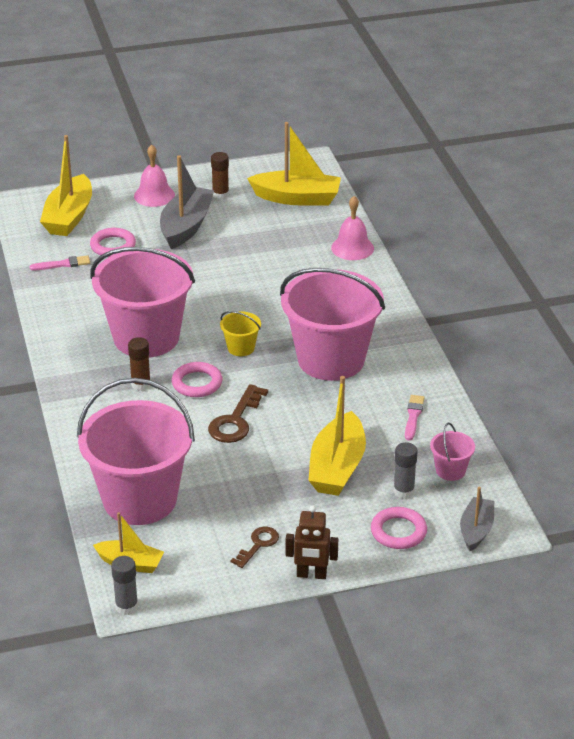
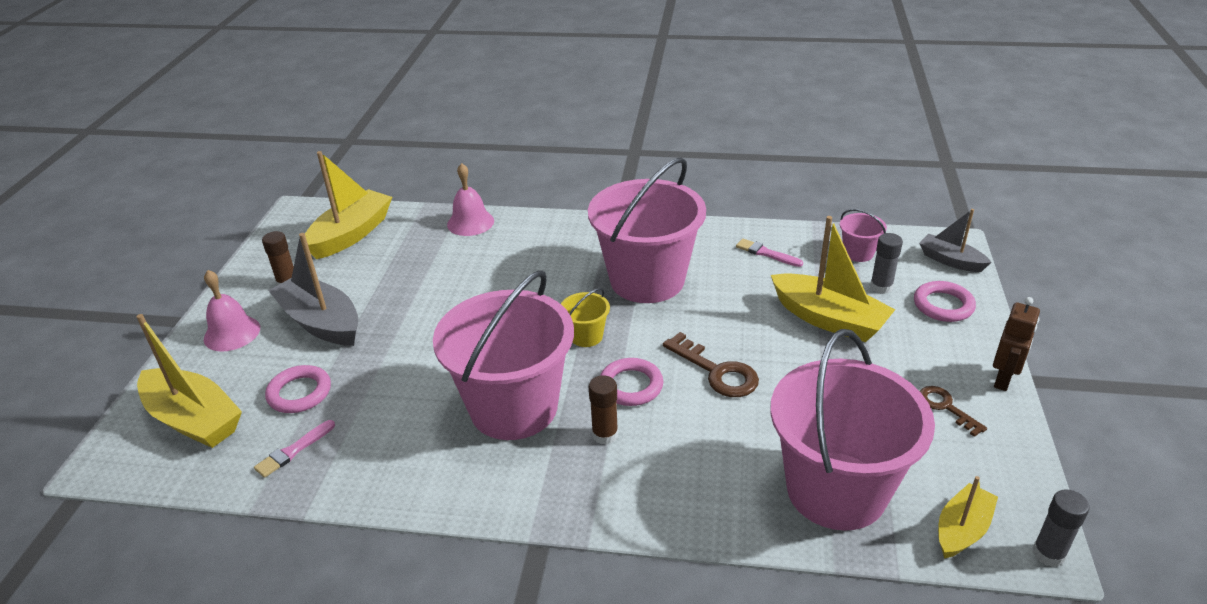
camera: 65 degrees left, 0 degrees up
pink brush [30,255,90,270] -> pink brush turned 150 degrees counterclockwise [254,420,335,478]

